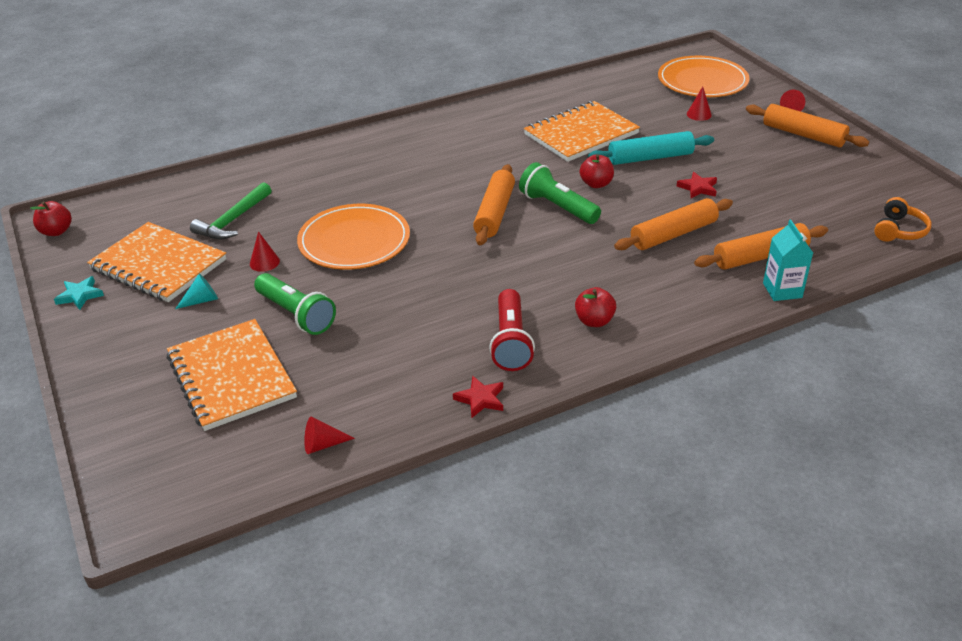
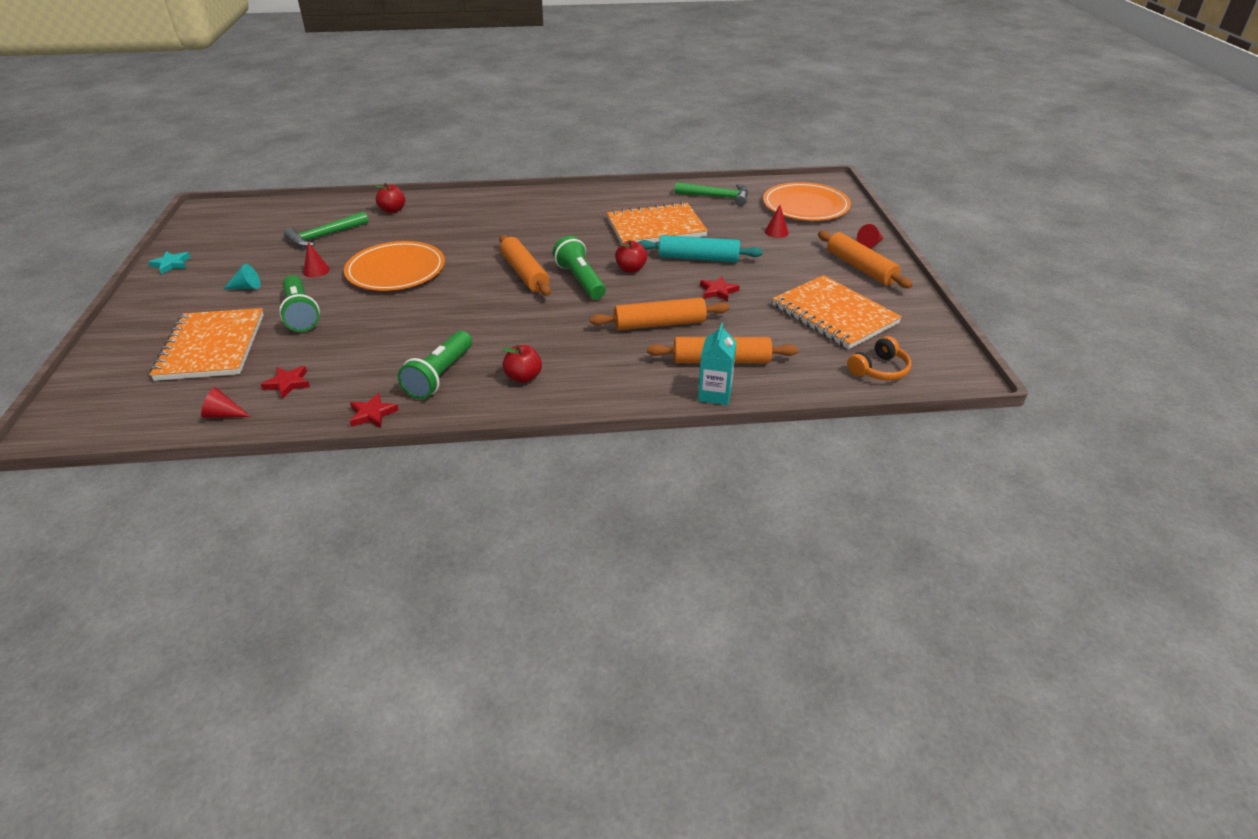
camera: 20 degrees right, 0 degrees up
red apple [30,201,72,236] -> red apple moved to [374,183,405,213]
orange notebook [87,222,226,302] -> orange notebook moved to [772,275,902,349]
orange rolling pin [473,164,515,245] -> orange rolling pin turned 60 degrees counterclockwise [499,235,551,296]
red flashlight [489,289,535,371] -> green flashlight [398,331,472,399]
none -> red star [261,366,310,399]
none -> green hammer [674,182,748,206]

